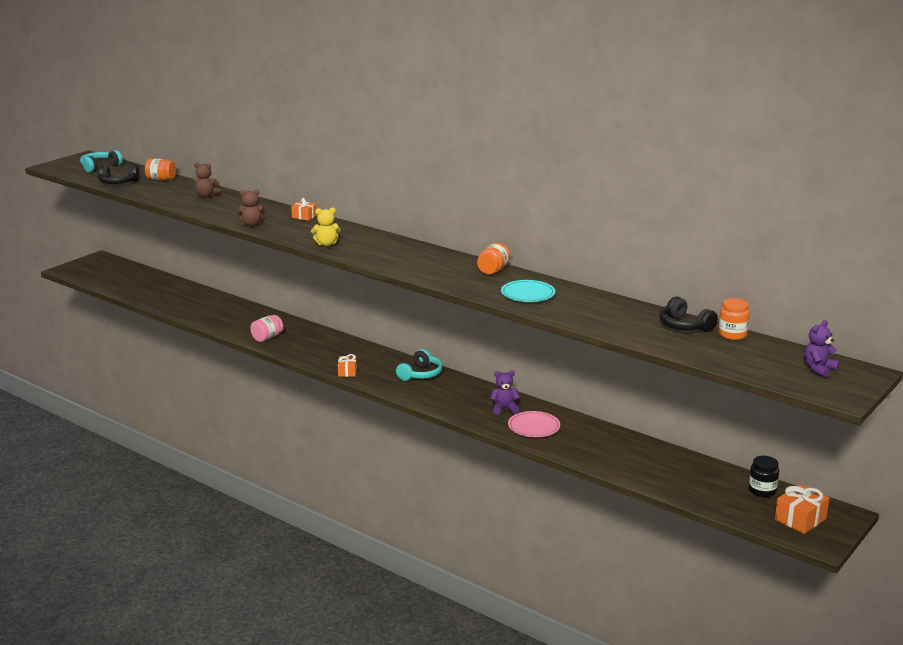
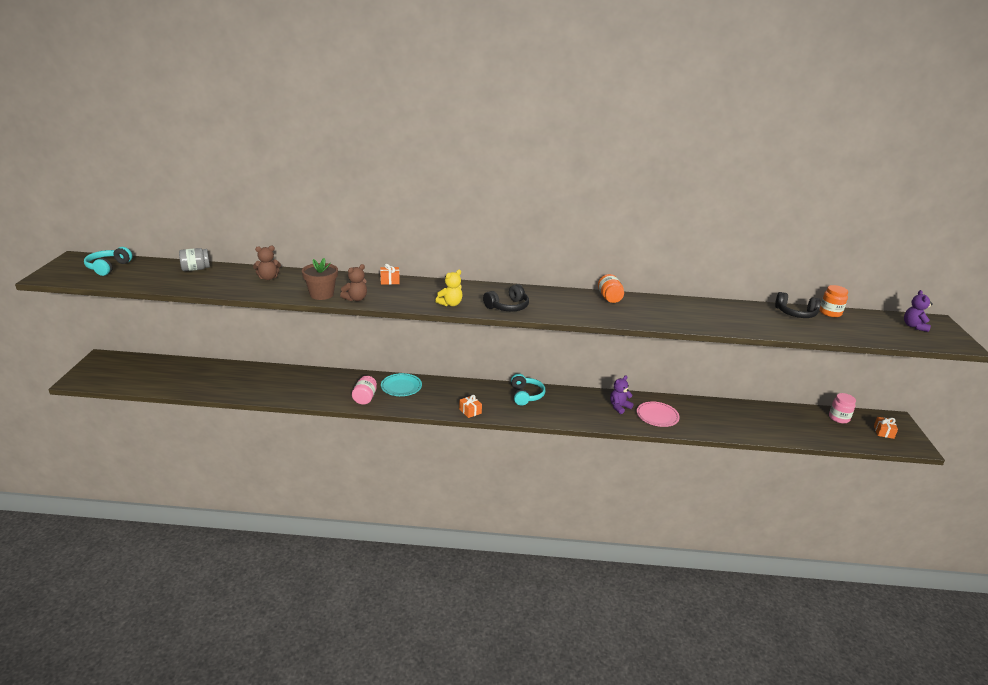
camera: 35 degrees left, 5 degrees up
black headphones [98,165,140,184] -> black headphones moved to [483,284,529,312]
orange jar [145,159,176,180] -> grey jar [179,248,210,271]
turquoise plate [501,280,555,302] -> turquoise plate moved to [381,373,422,396]
black jar [748,456,779,497] -> pink jar [829,393,856,423]
orange gift [775,484,830,534] -> orange gift [874,417,898,439], size x0.63
none -> brown flower pot [302,258,338,300]

